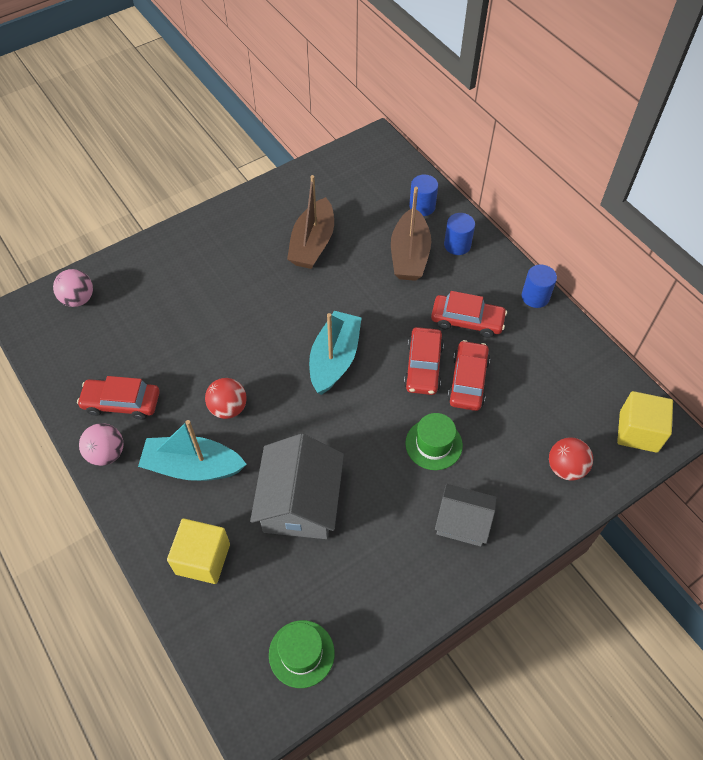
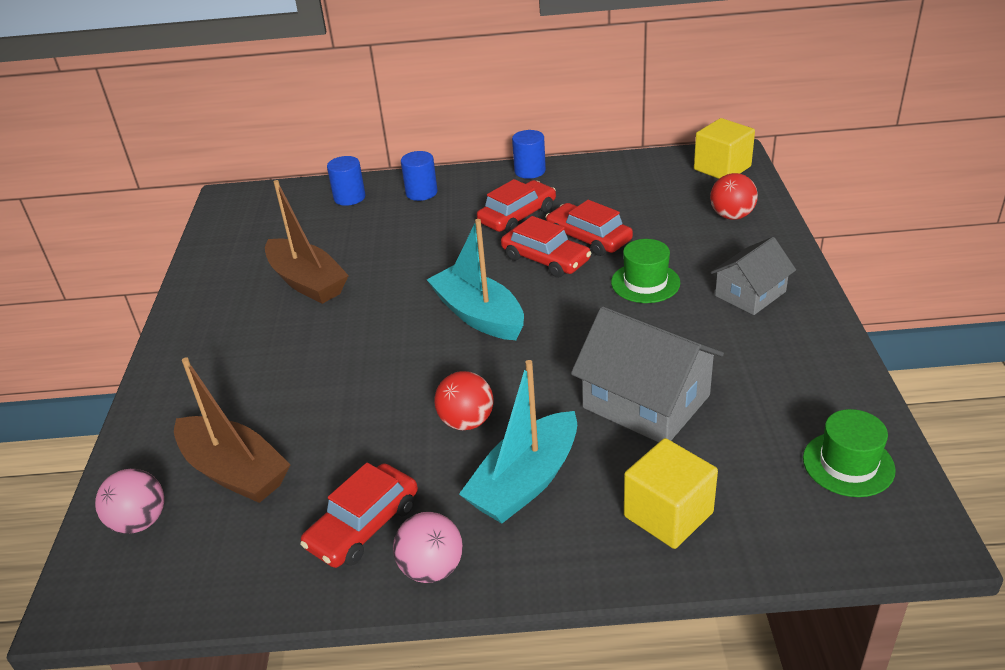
camera: 55 degrees left, 20 degrees down
brown boat [391,187,431,281] -> brown boat moved to [174,357,291,503]

